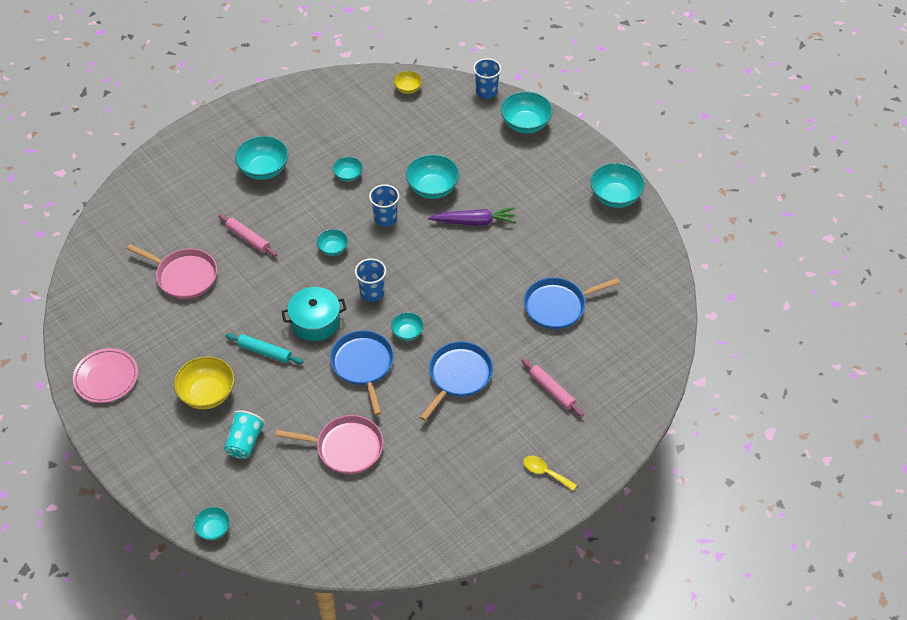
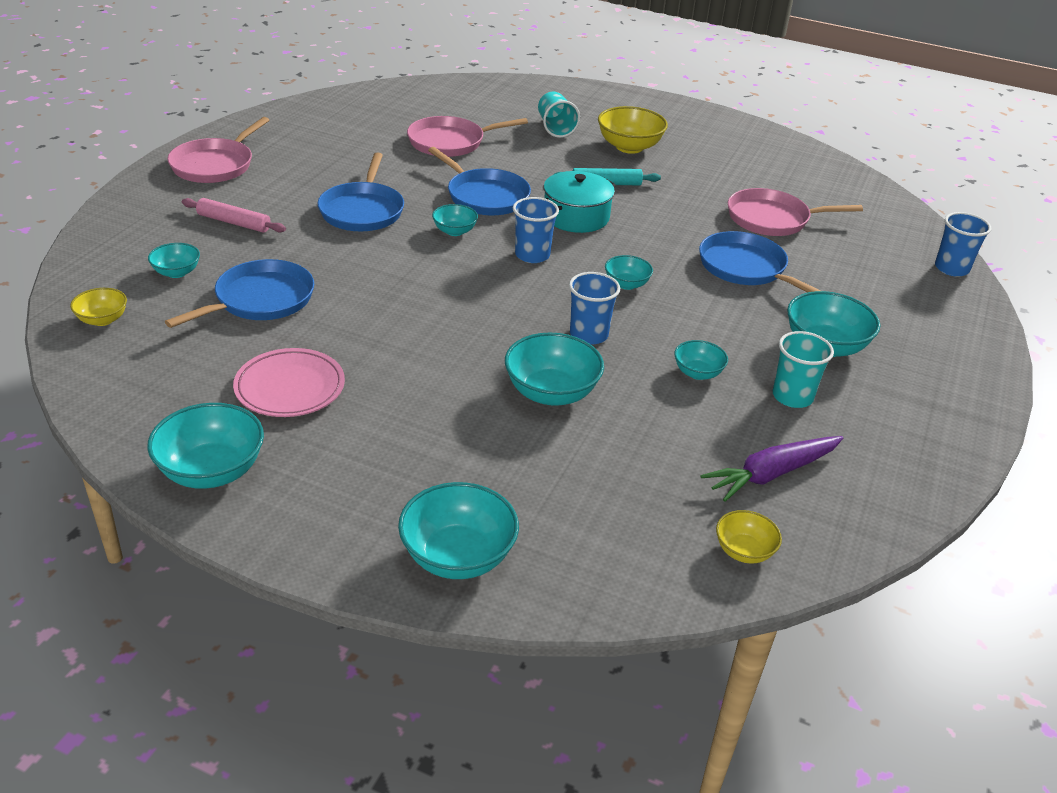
camera: 150 degrees right, 15 degrees down
pink plate [73,348,138,403] -> pink plate moved to [233,348,345,417]
turquoise bowl [193,507,230,540] -> turquoise bowl moved to [148,243,200,278]
pink rolling pin [218,214,277,257] -> blue pan [699,231,820,292]
purple carrot [428,207,516,226] -> purple carrot moved to [700,436,844,502]
blue cup [473,58,501,98] -> blue cup moved to [935,212,992,277]
yellow spoon [523,456,577,491] -> pink pan [167,117,269,183]
none -> yellow bowl [70,288,127,326]
none -> turquoise cup [773,331,834,408]

